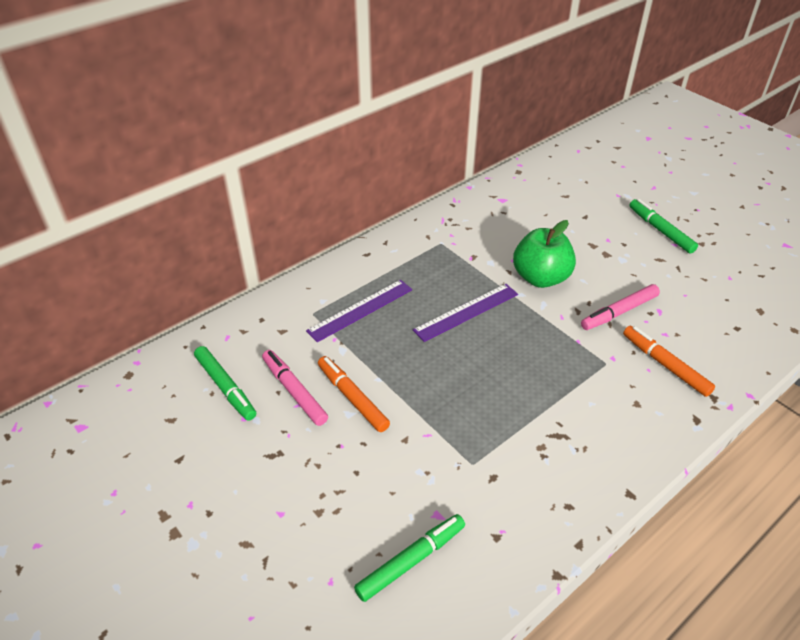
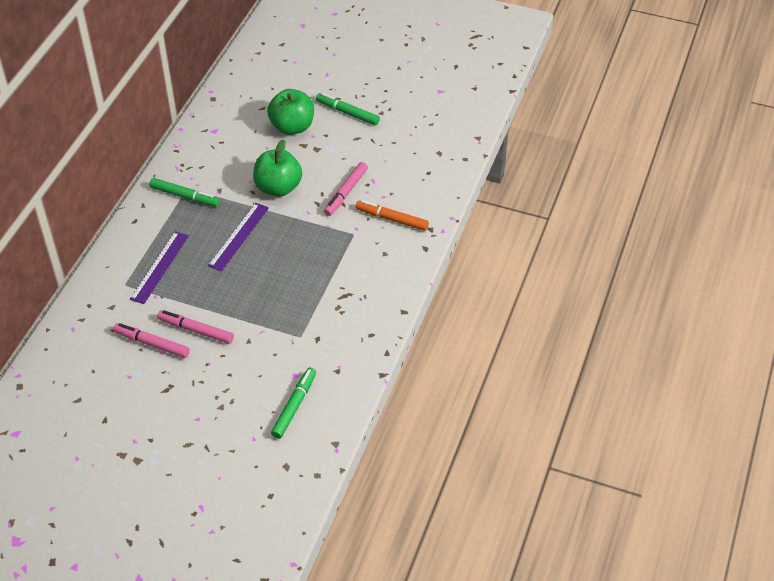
camera: 30 degrees left, 5 degrees up
green marker [194,346,256,421] -> green marker moved to [149,178,220,207]
orange marker [318,356,390,432] -> pink marker [157,310,234,344]
none -> green apple [267,89,314,135]

